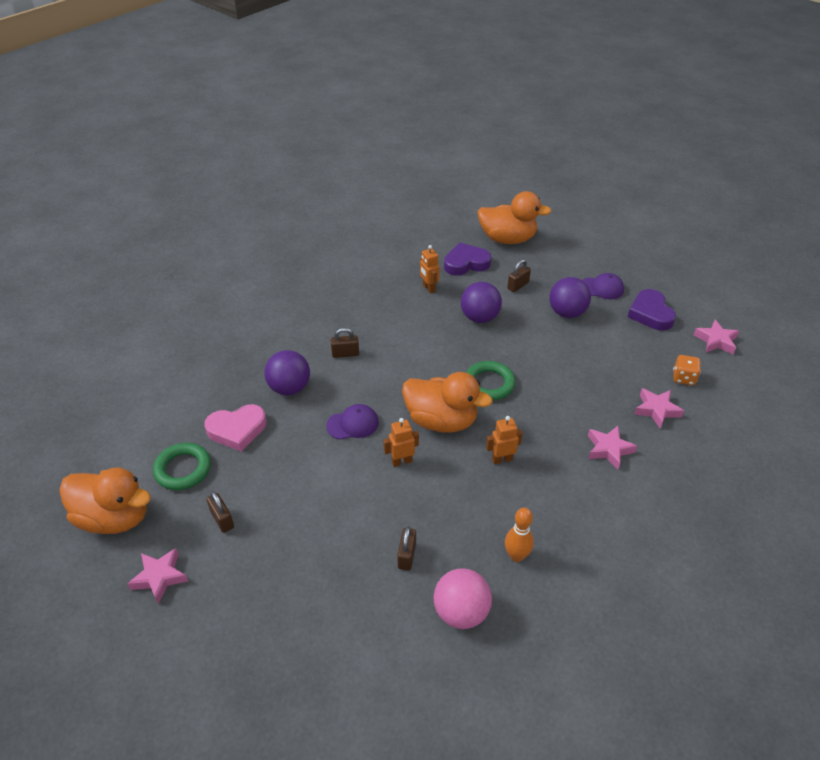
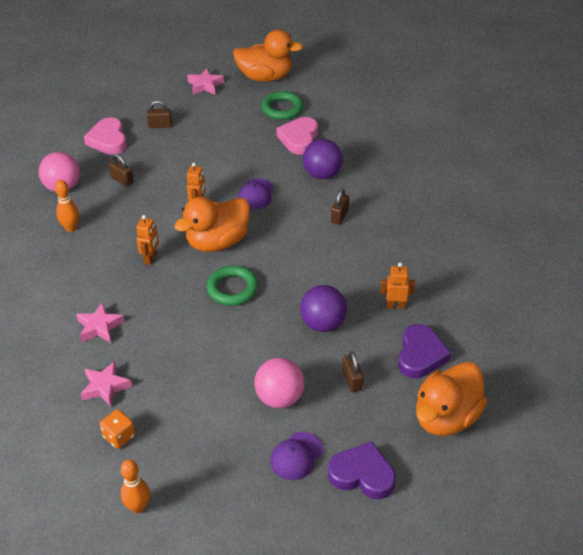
camera: 120 degrees right, 0 degrees up
orange duck [59,467,151,534] -> orange duck turned 135 degrees counterclockwise [233,29,303,82]
brown padlock [206,491,234,533] -> brown padlock moved to [147,100,172,128]
purple ball [549,277,591,318] -> pink ball [254,358,305,408]
purple heart [628,289,676,331] -> purple heart moved to [328,441,396,499]
pink star [693,320,739,354] -> orange bowling pin [121,460,150,514]
none -> pink heart [84,117,127,155]

